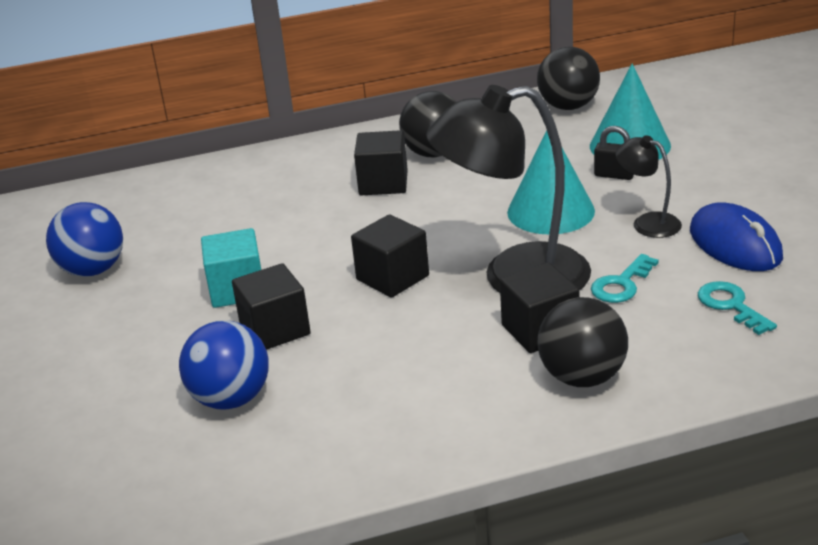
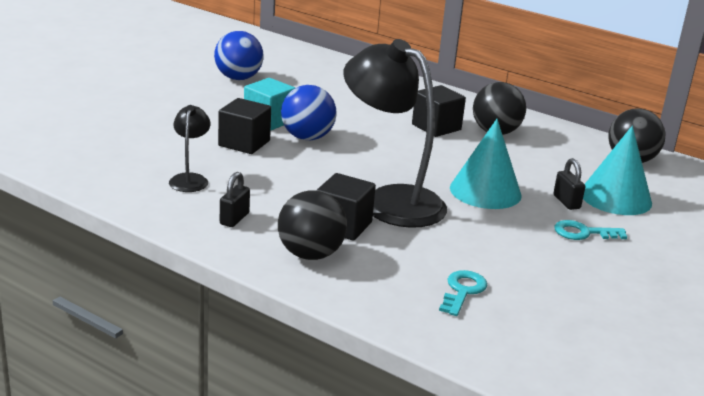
camera: 45 degrees right, 5 degrees down
blue ball [179,321,269,409] -> blue ball moved to [281,85,336,140]
black cube [351,214,429,298] -> none
turquoise key [591,254,659,303] -> turquoise key moved to [554,220,627,240]
black lamp [616,135,682,238] -> black lamp moved to [169,105,211,192]
blue mouse [690,202,783,271] -> none
none -> black padlock [220,172,250,227]

